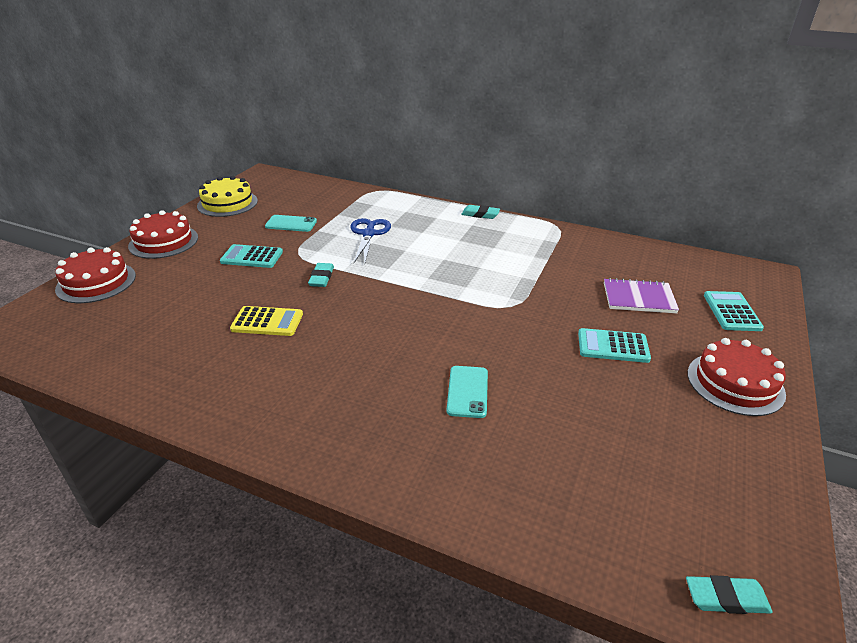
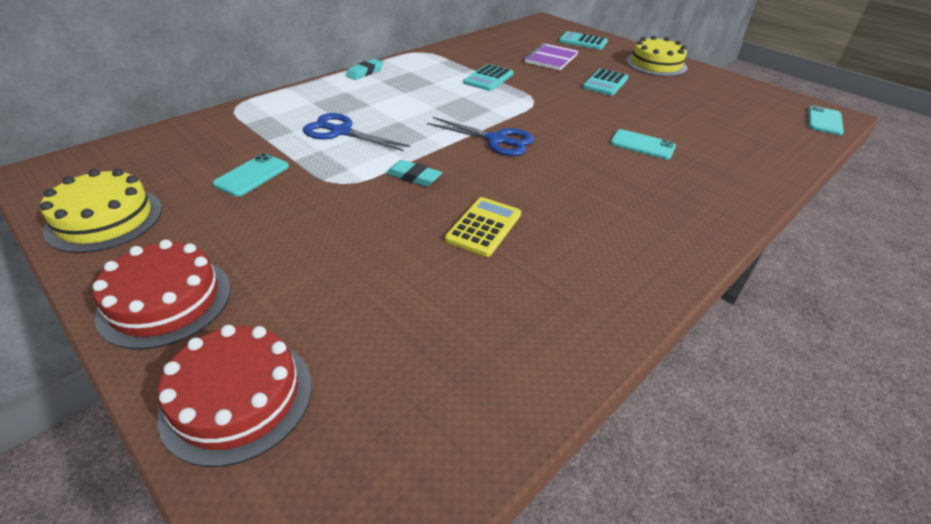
camera: 70 degrees left, 5 degrees up
turquoise calculator [220,244,283,268] -> turquoise calculator moved to [463,64,514,91]
turquoise eraser [686,575,773,614] -> turquoise phone [808,105,844,135]
red cake [687,338,786,416] -> yellow cake [626,36,687,77]
none -> blue scissors [427,117,534,156]

